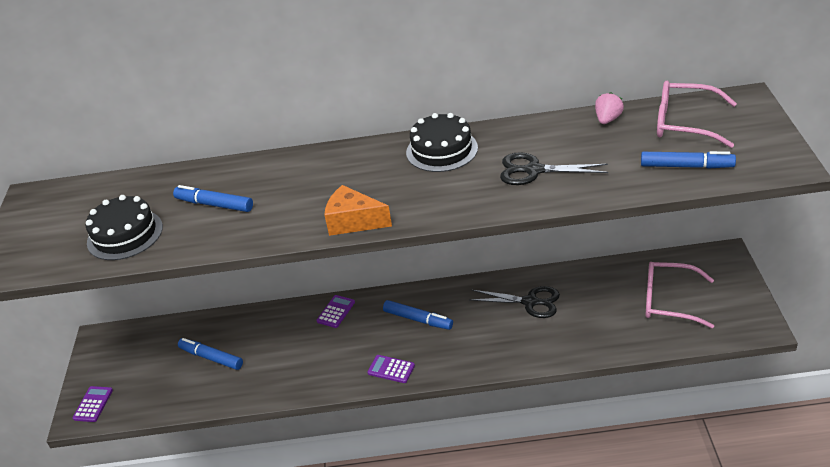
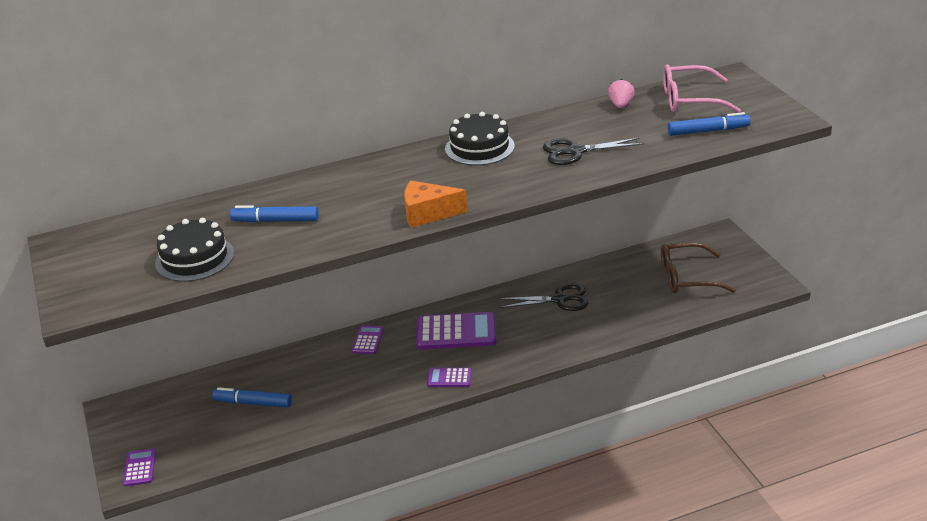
camera: 20 degrees left, 5 degrees down
blue marker [383,300,453,330] -> purple calculator [416,312,496,350]
pink glasses [646,262,714,328] -> brown glasses [661,243,736,294]

